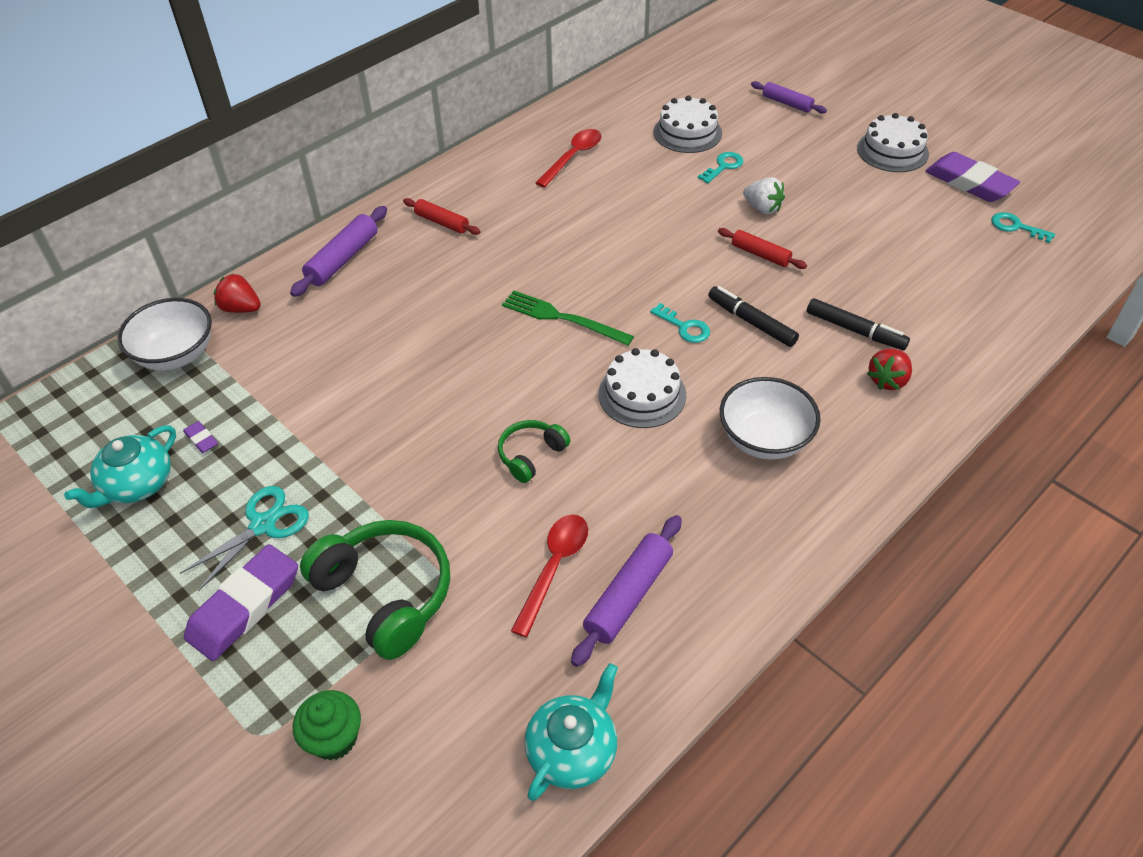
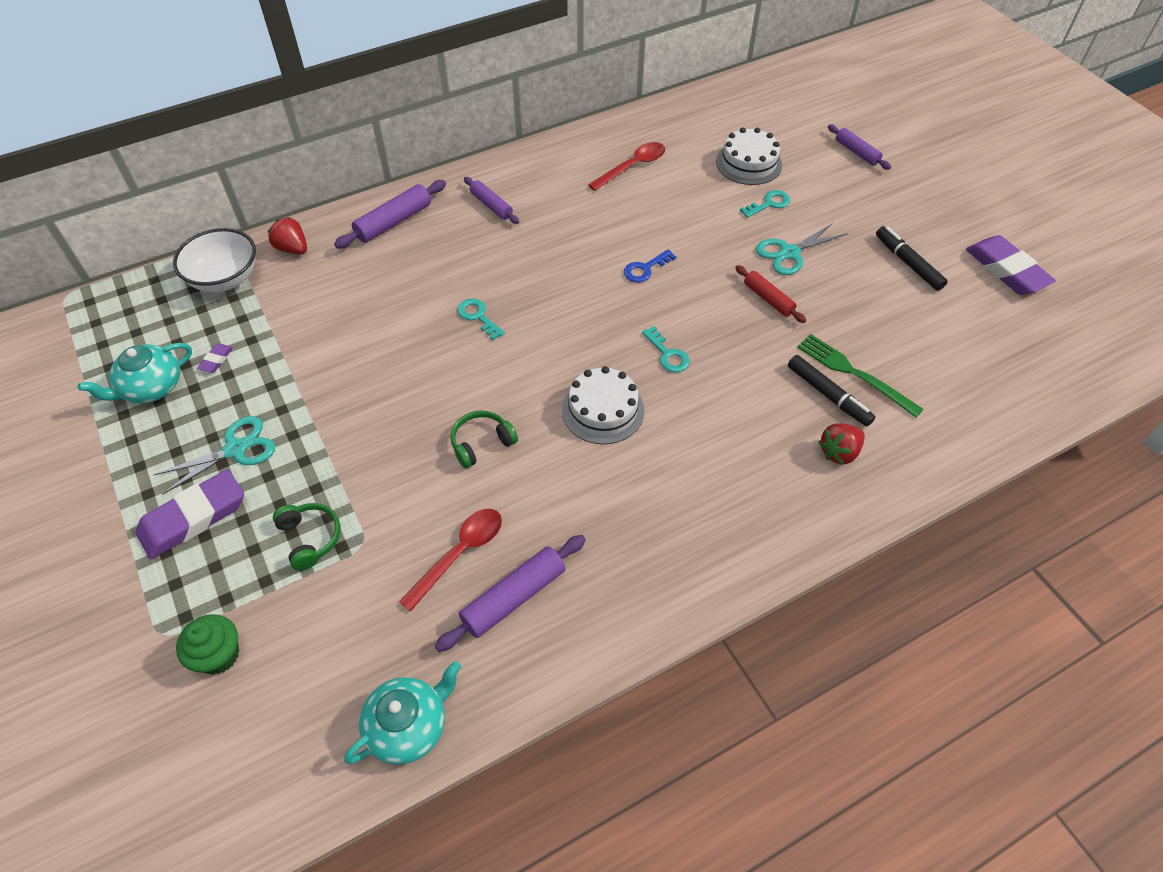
camera: 15 degrees right, 5 degrees up
purple eraser [183,421,218,453] -> purple eraser turned 45 degrees clockwise [197,344,233,373]
green headphones [300,520,450,660] -> green headphones [273,503,341,571], size x0.54
red rolling pin [403,198,480,235] -> purple rolling pin [464,177,519,224]
green fork [502,290,634,346] -> green fork moved to [797,334,924,417]
black marker [708,286,799,347] -> black marker moved to [876,226,948,291]
white bowl [720,377,821,460] -> none
white strawberry [743,177,785,214] -> turquoise scissors [756,222,848,275]
white cake [857,113,929,172] -> none
turquoise key [991,212,1055,243] -> turquoise key moved to [457,298,505,340]
none -> blue key [624,249,676,282]

